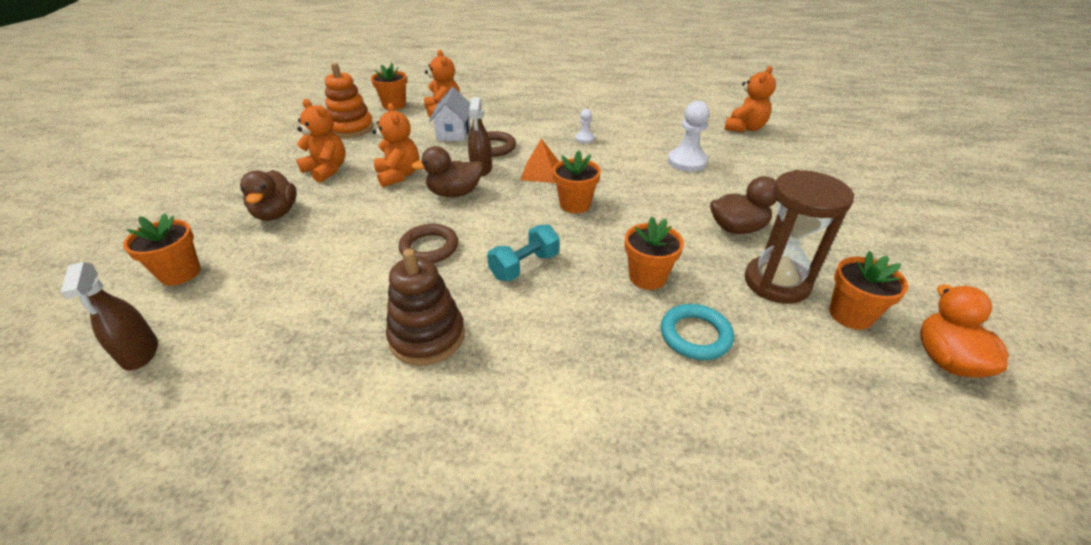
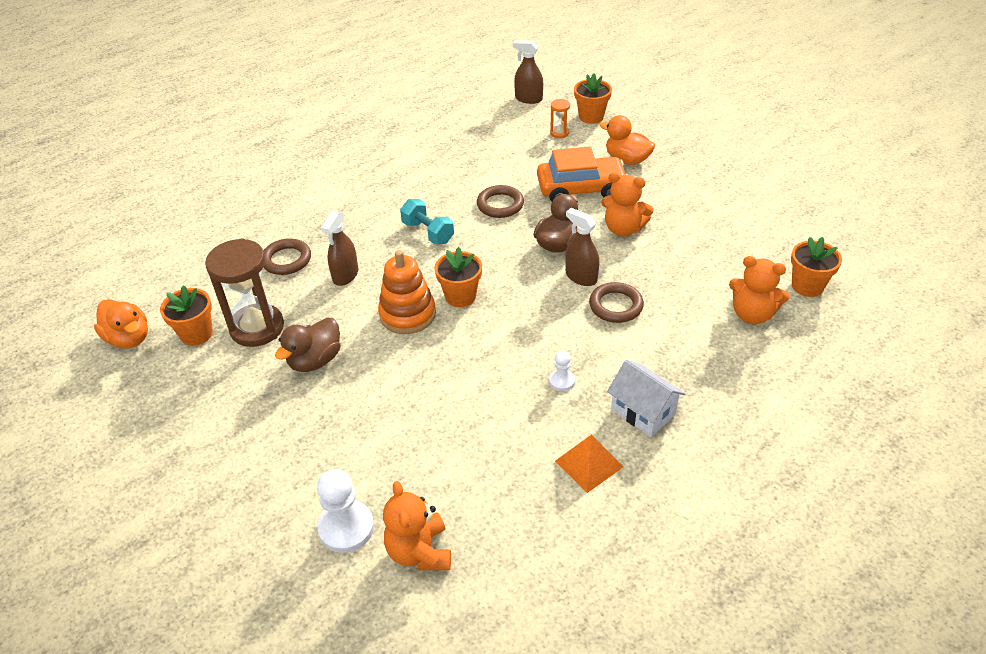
camera: 135 degrees right, 5 degrees up
brown duck [240,170,297,221] -> orange duck [600,115,655,165]
orange teddy bear [296,99,345,183] -> none
orange stacking toy [325,63,374,138] -> orange stacking toy moved to [378,250,436,334]
brown stacking toy [386,249,465,366] -> none
white house [429,87,470,141] -> white house moved to [607,360,685,437]
turquoise dumbbell [487,224,560,281] -> turquoise dumbbell turned 45 degrees counterclockwise [400,199,454,244]
orange pyramid [520,138,559,183] -> orange pyramid moved to [555,434,623,493]
orange flower pot [625,217,684,290] -> brown spray bottle [321,211,358,286]
turquoise ring [661,304,734,360] -> brown ring [263,238,311,275]
white pawn [668,101,709,172] -> white pawn moved to [317,469,374,553]
none -> orange car [537,147,628,201]
none -> orange hourglass [550,99,570,138]

